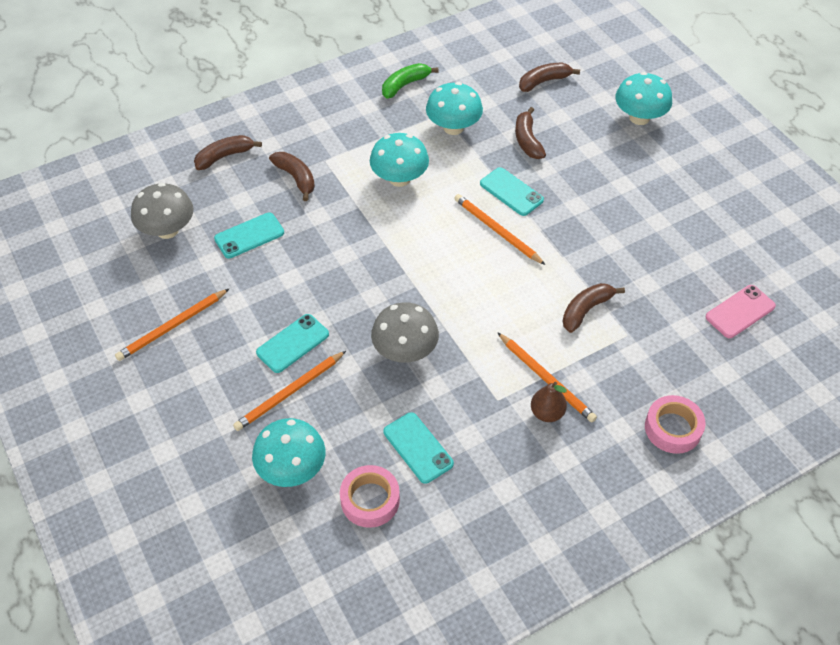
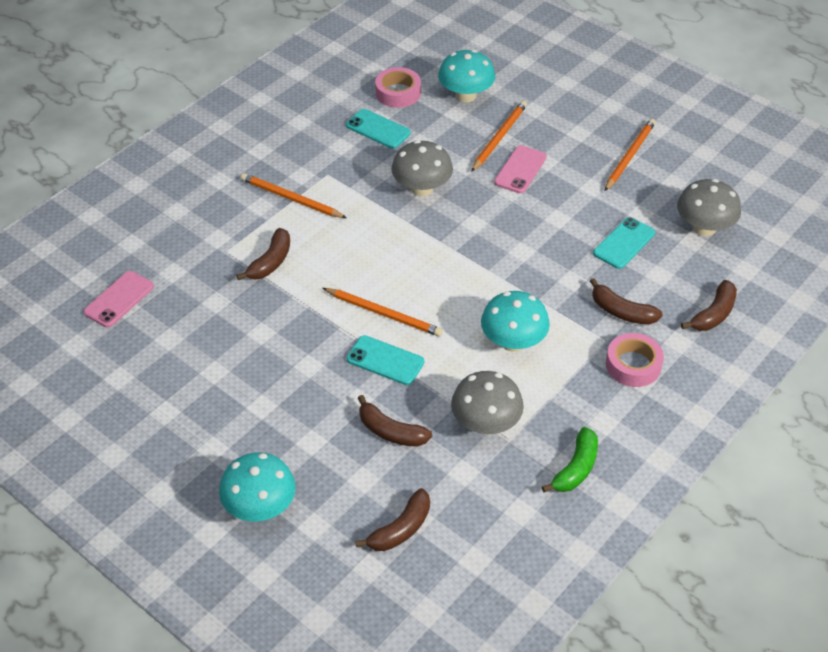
camera: 160 degrees right, 5 degrees down
turquoise phone [256,314,329,373] -> pink phone [494,145,547,193]
turquoise mushroom [426,82,483,135] -> grey mushroom [451,371,524,435]
brown banana [515,107,546,159] -> brown banana turned 150 degrees clockwise [358,395,432,447]
brown pear [531,382,567,422] -> none
pink tape [645,395,706,454] -> pink tape moved to [606,333,664,387]

